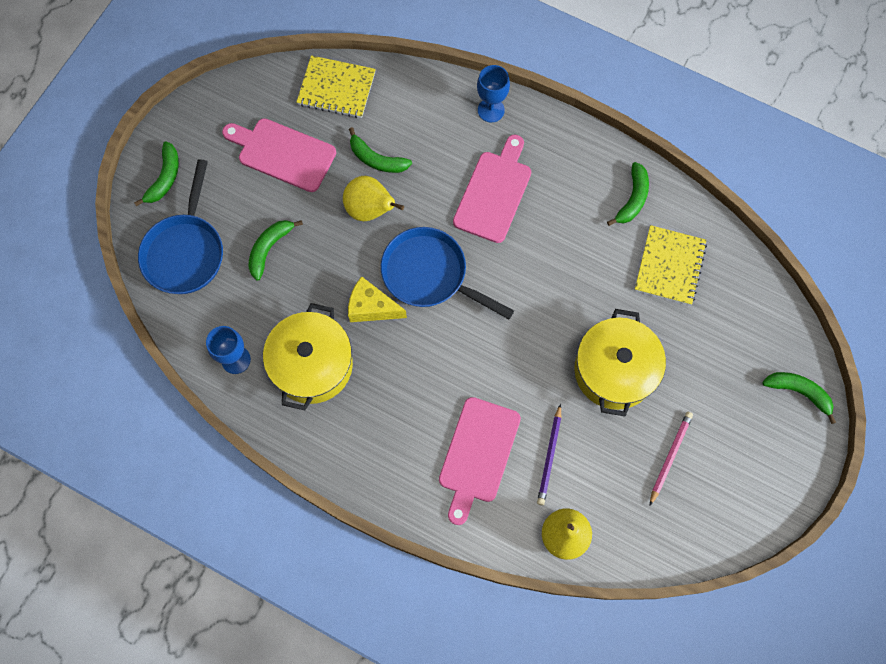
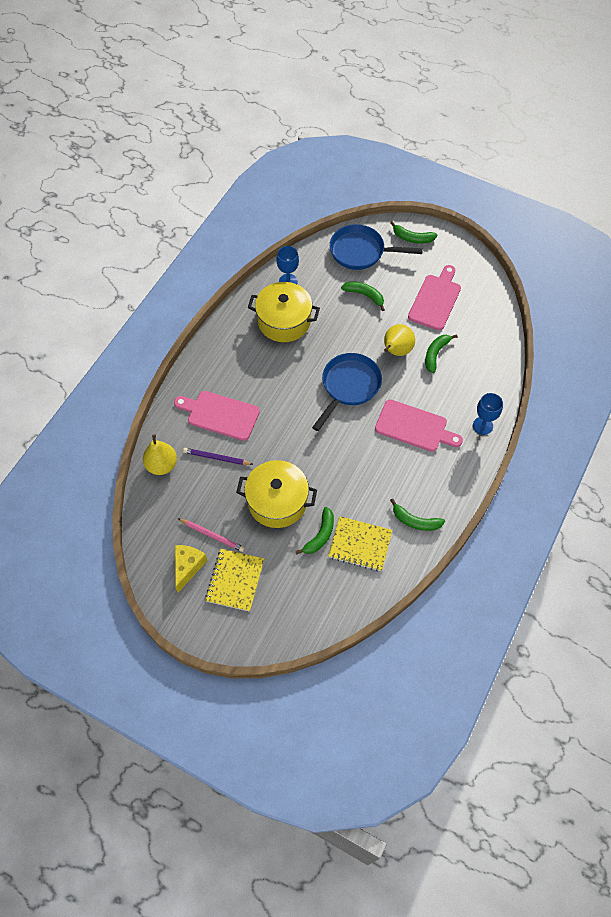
camera: 90 degrees right, 10 degrees down
yellow notebook [296,55,376,118] -> yellow notebook moved to [205,549,264,612]
yellow cheese [348,276,407,322] -> yellow cheese moved to [175,545,207,593]
green banana [762,372,836,424] -> green banana moved to [296,507,334,554]

